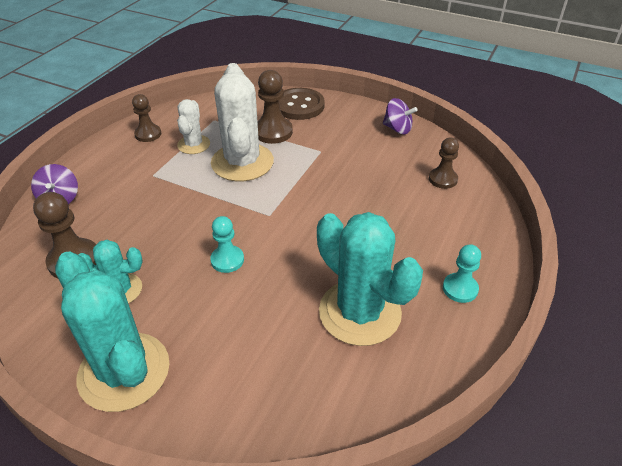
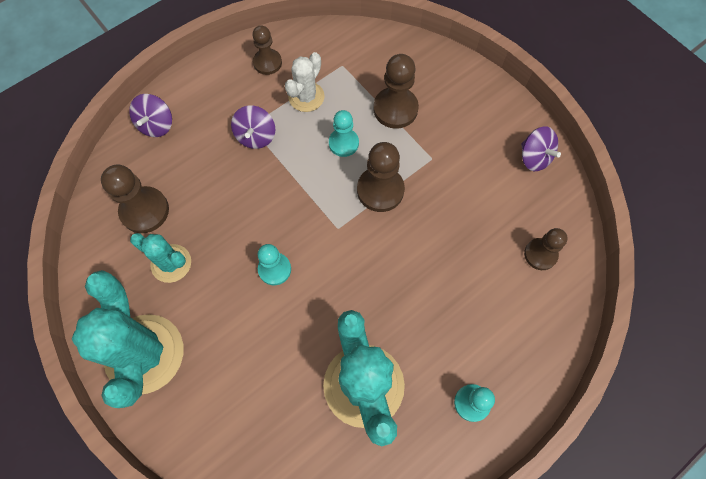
camera: 25 degrees right, 25 degrees up
white cactus [211,63,274,181] -> turquoise pawn [329,110,359,157]
brown button [279,88,325,120] -> none
none -> purple spinning top [231,105,275,149]
none -> brown pawn [357,142,405,212]

